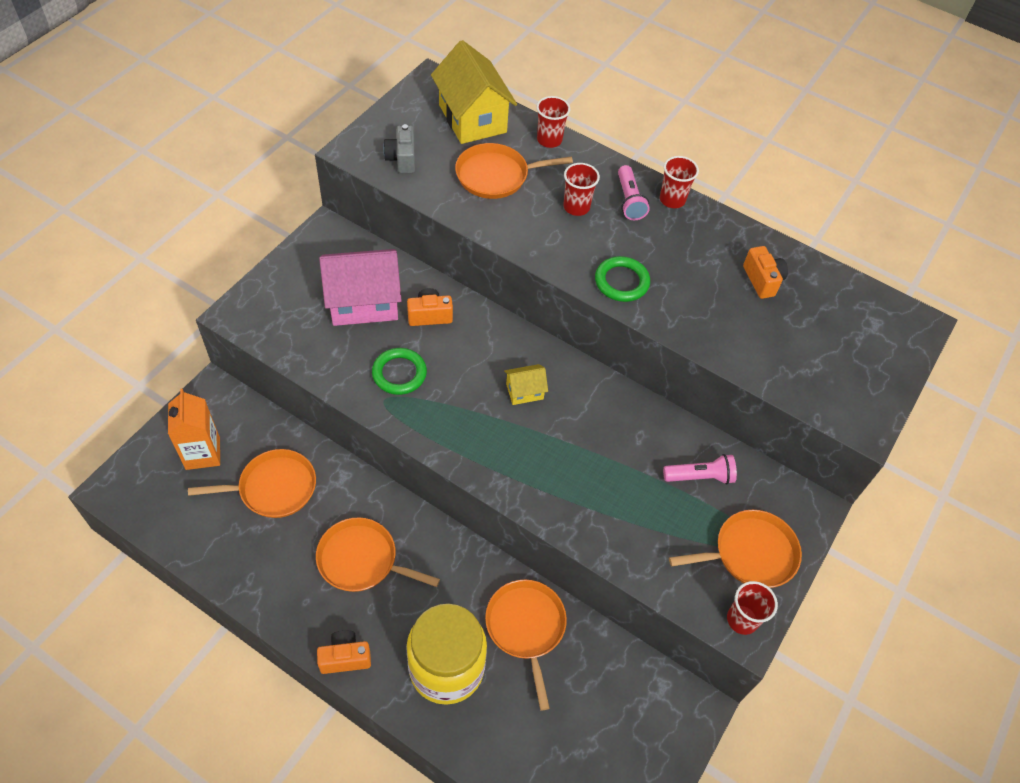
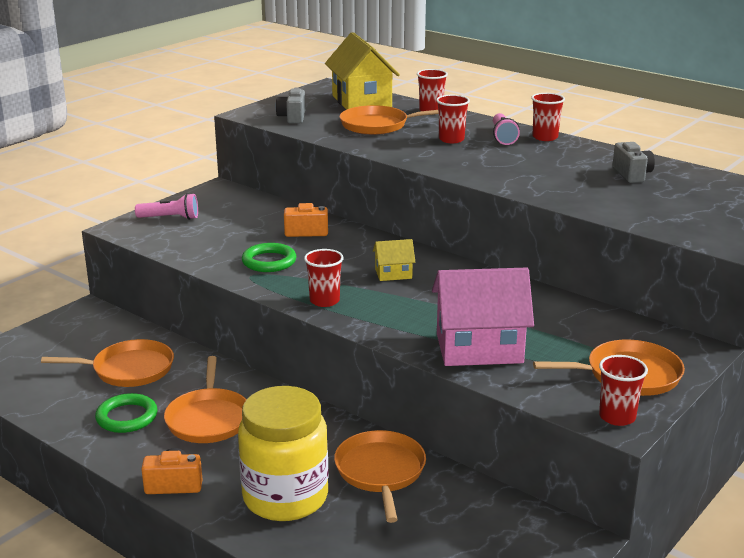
camera: 10 degrees right, 30 degrees down
orange carton [168,389,220,470] -> none
orange pan [316,517,440,592] -> orange pan turned 120 degrees counterclockwise [164,356,246,443]
pink house [319,249,402,326] -> pink house moved to [432,268,534,366]
green ring [595,256,650,302] -> green ring moved to [95,393,158,433]
pink flashlight [663,454,737,485] -> pink flashlight moved to [135,193,198,220]
orange camera [743,246,788,299] -> grey camera [612,142,655,183]
none -> red cup [304,249,344,307]

